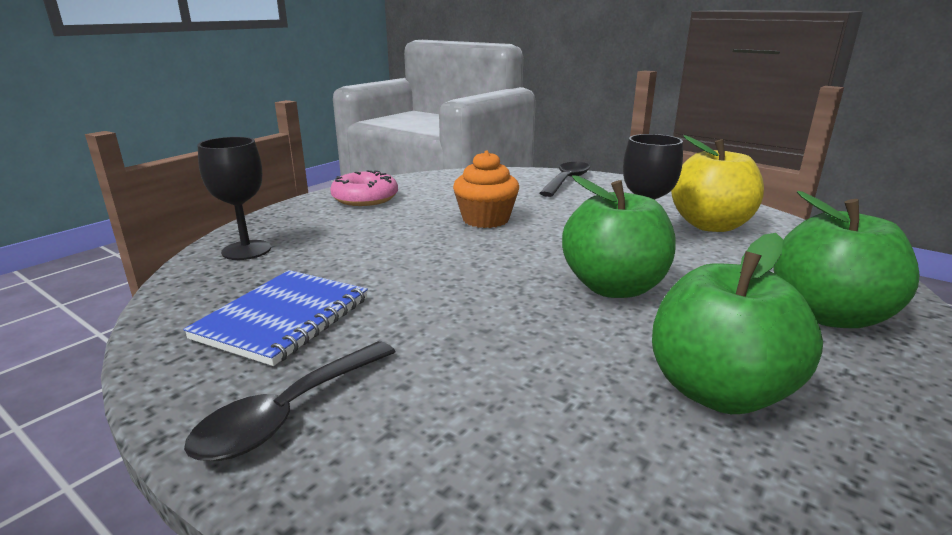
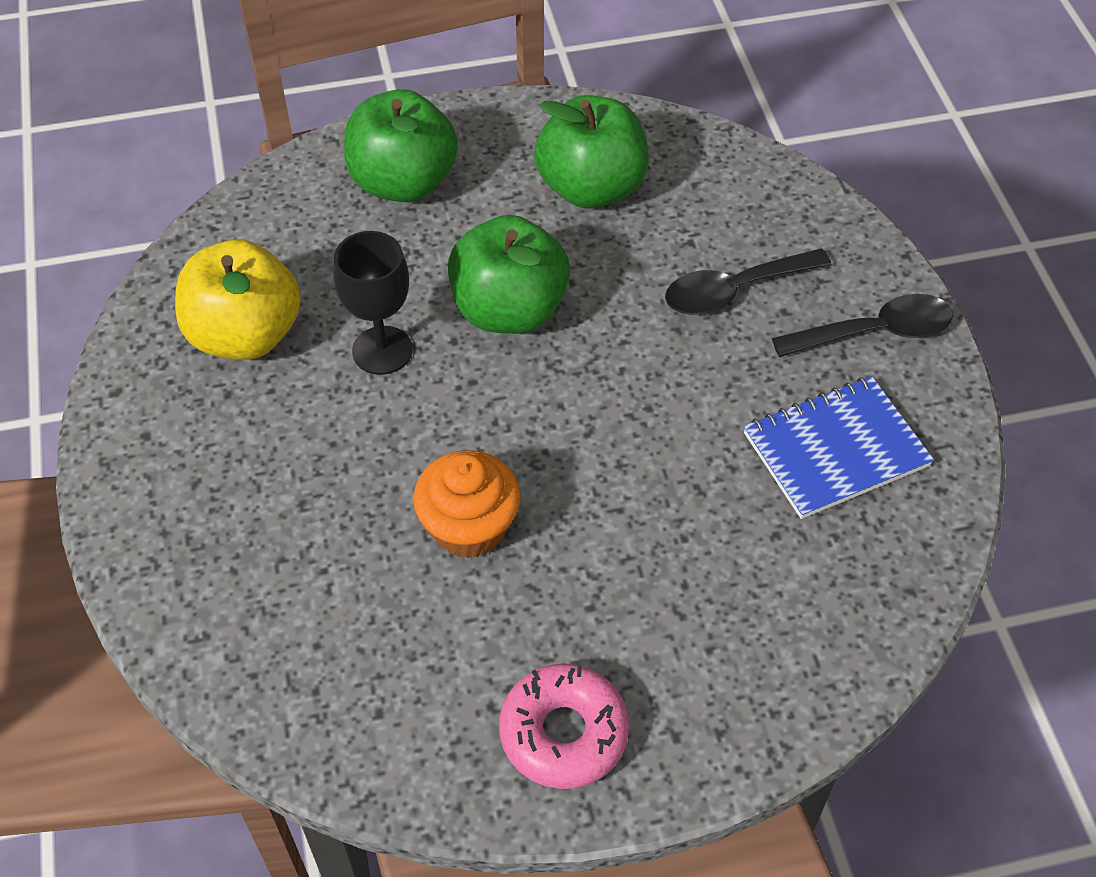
camera: 140 degrees left, 30 degrees up
black goblet [198,137,271,260] -> none
black spoon [539,162,590,197] -> black spoon moved to [665,249,832,315]

